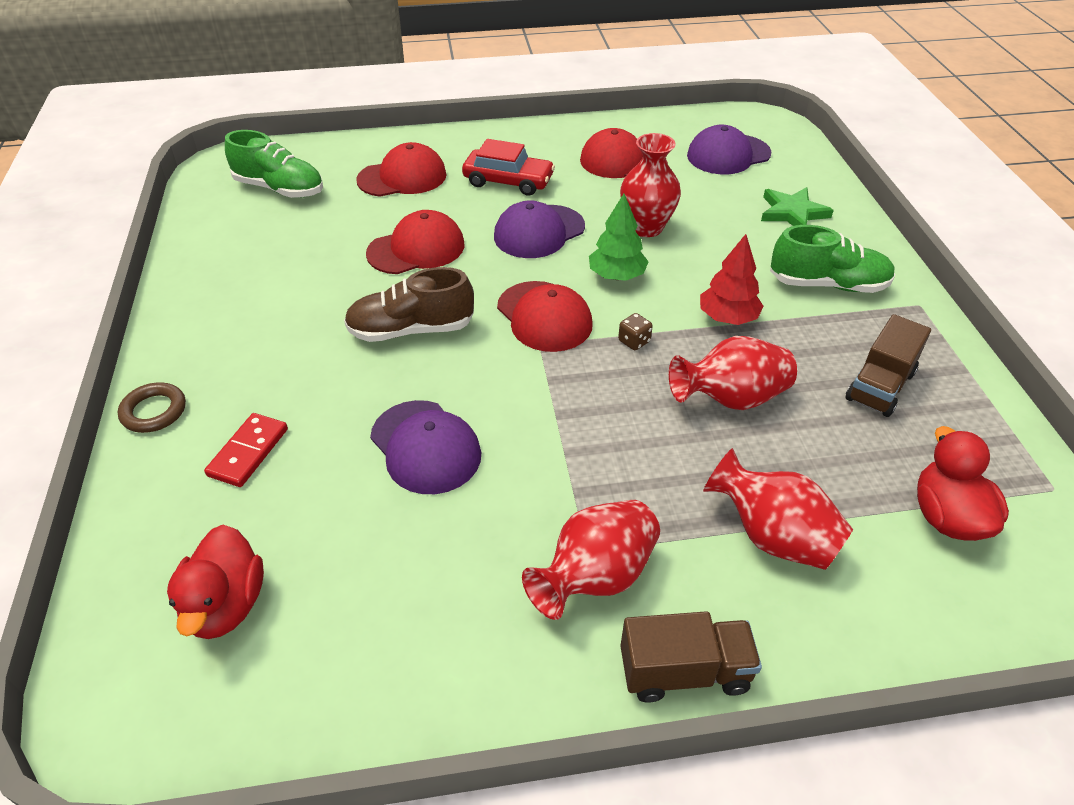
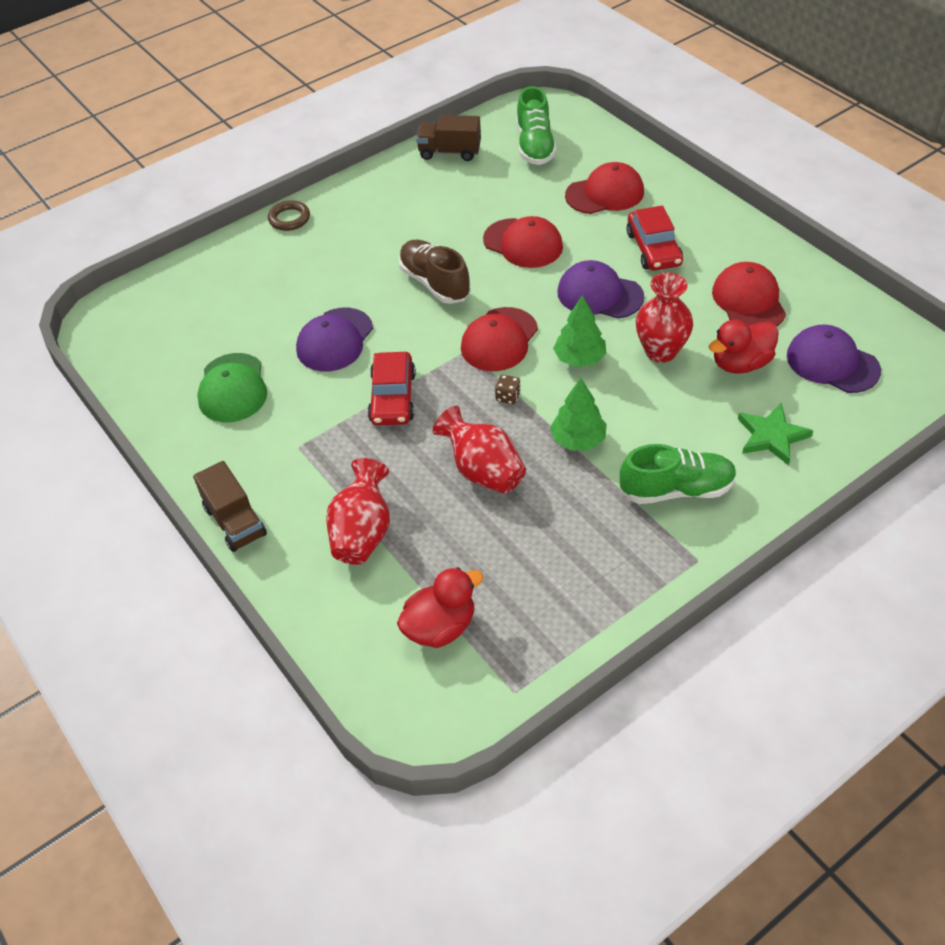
camera: 65 degrees right, 5 degrees up
red duck [167,525,264,639] -> red duck moved to [709,320,779,374]
red domino [204,413,288,487] -> none
red cap [356,142,447,197] -> red cap turned 60 degrees counterclockwise [565,162,644,214]
red vase [522,500,660,620] -> none
red tree [700,234,764,325] -> green tree [550,378,607,451]
green shoe [770,225,895,293] -> green shoe turned 75 degrees counterclockwise [620,444,737,504]
brown truck [846,314,931,417] -> brown truck moved to [416,115,481,161]
none -> green cap [197,353,267,423]
none -> red car [368,352,416,425]

